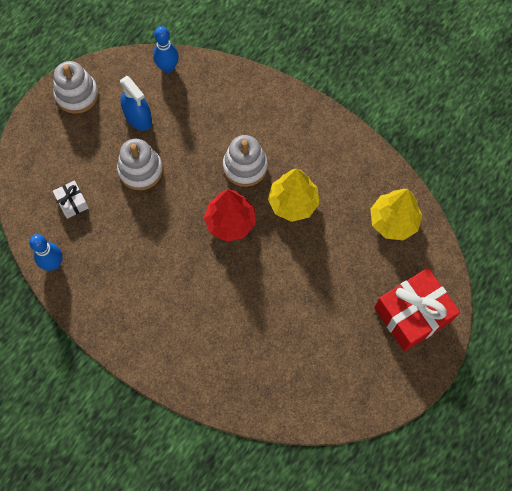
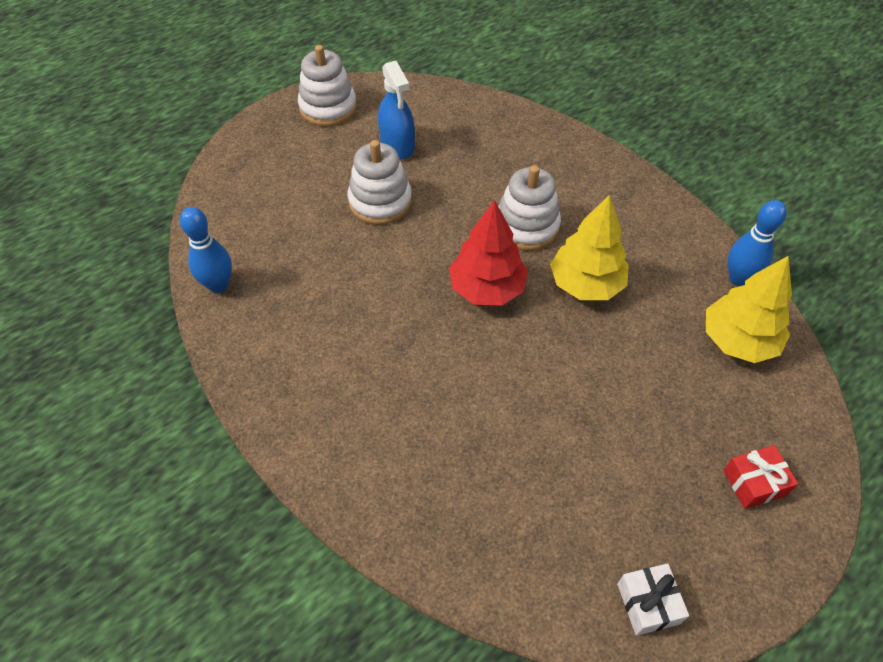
camera: 15 degrees right, 15 degrees down
white gift [53,180,89,219] -> white gift moved to [617,563,689,636]
blue bowling pin [153,26,179,73] -> blue bowling pin moved to [728,200,787,286]
red gift [374,268,460,351] -> red gift [723,445,798,509], size x0.47

